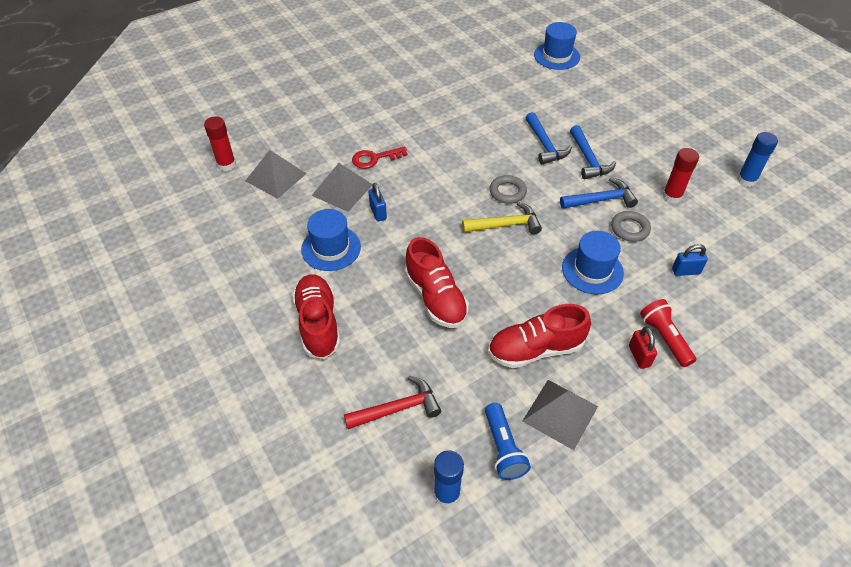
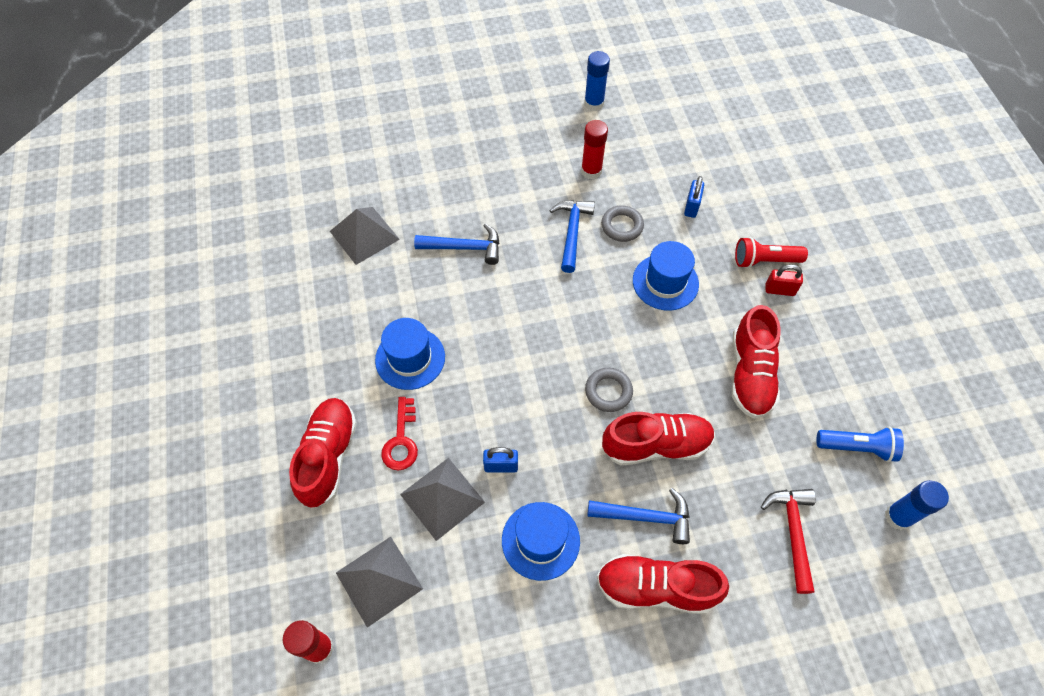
camera: 70 degrees left, 10 degrees up
yellow hammer [462,202,542,234] -> none
grey ring [490,175,527,204] -> grey ring moved to [585,368,633,412]
grey pyramid [522,380,598,450] -> grey pyramid moved to [330,207,400,265]
blue hat [534,22,580,70] -> blue hat moved to [375,318,445,390]
blue hammer [570,125,616,179] -> blue hammer moved to [587,488,690,544]
none -> red shoe [289,398,357,508]

